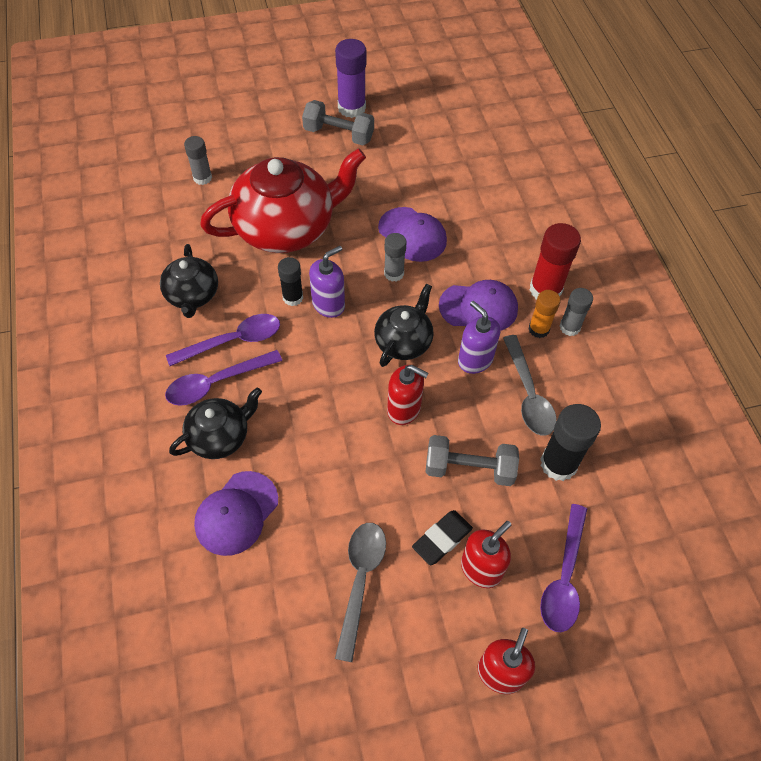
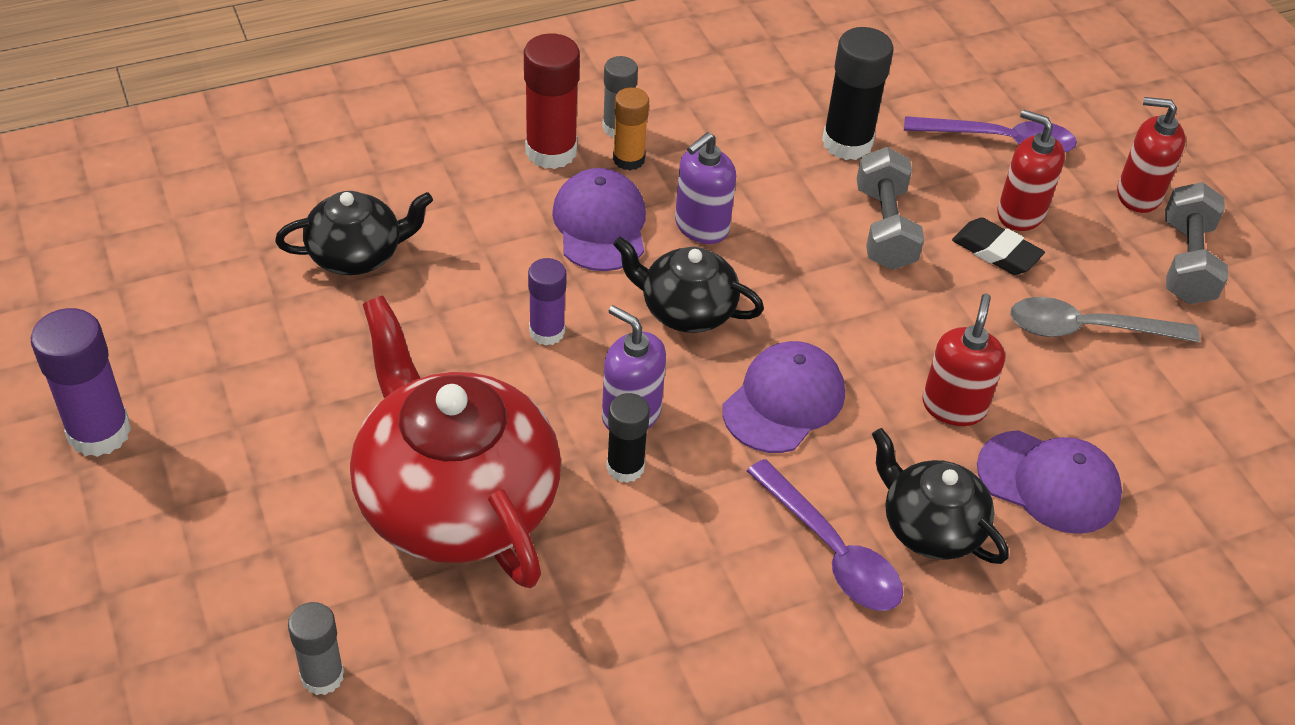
camera: 100 degrees left, 10 degrees down
black teapot [160,244,218,318] -> black teapot moved to [275,191,433,275]
purple spoon [166,314,280,366] -> none
grey dumbbell [302,100,374,145] -> grey dumbbell moved to [1165,182,1228,304]
purple cap [378,207,447,262] -> purple cap moved to [722,341,845,453]
grey glue stick [384,233,407,282] -> purple glue stick [528,258,567,346]
red soap dispenser [387,365,429,425] -> red soap dispenser moved to [922,294,1005,426]
grey spoon [503,335,557,436] -> none

